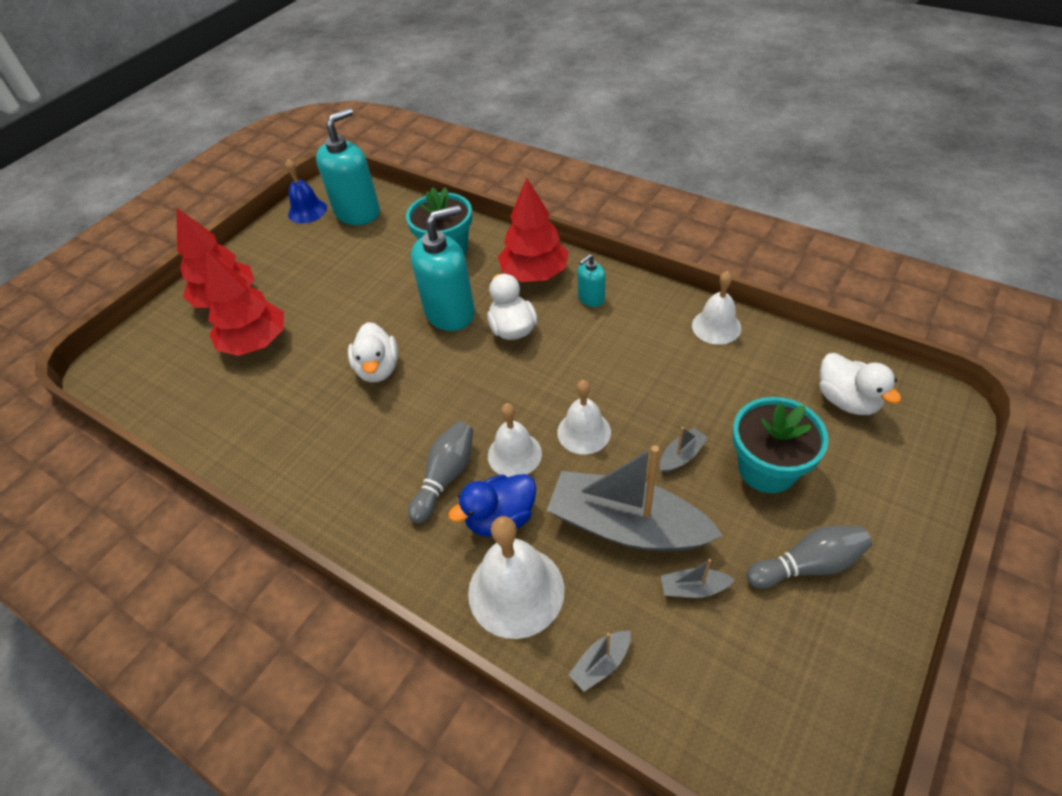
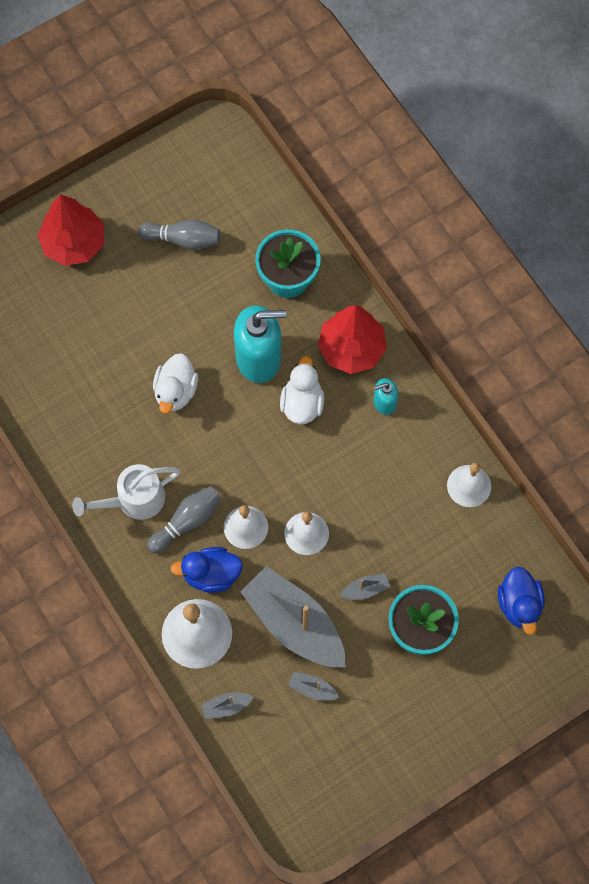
camera: 20 degrees right, 20 degrees up
red tree [205,251,284,356] -> none
blue bell [285,159,327,223] -> none
turquoise soap dispenser [316,108,380,225] -> none
grey bowling pin [746,526,872,589] -> grey bowling pin moved to [138,220,221,250]
white duck [819,353,901,415] -> blue duck [498,567,545,635]
none -> white watering can [72,464,180,520]

